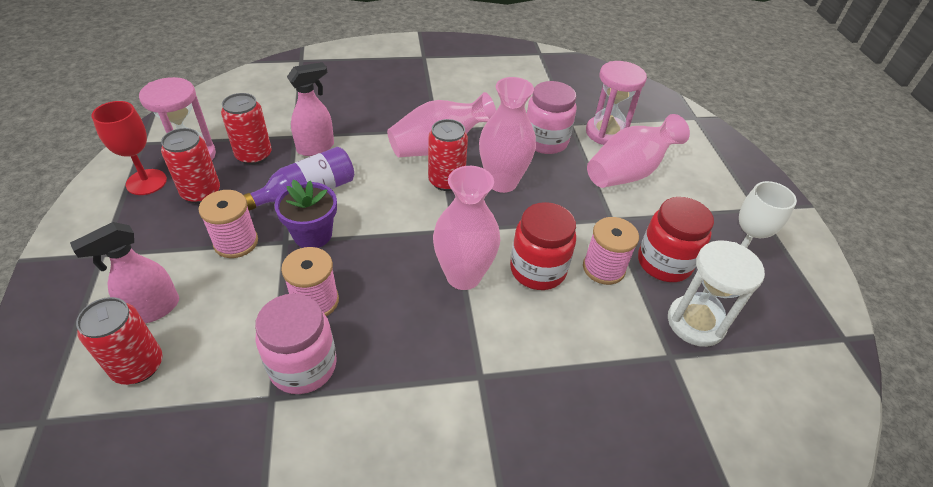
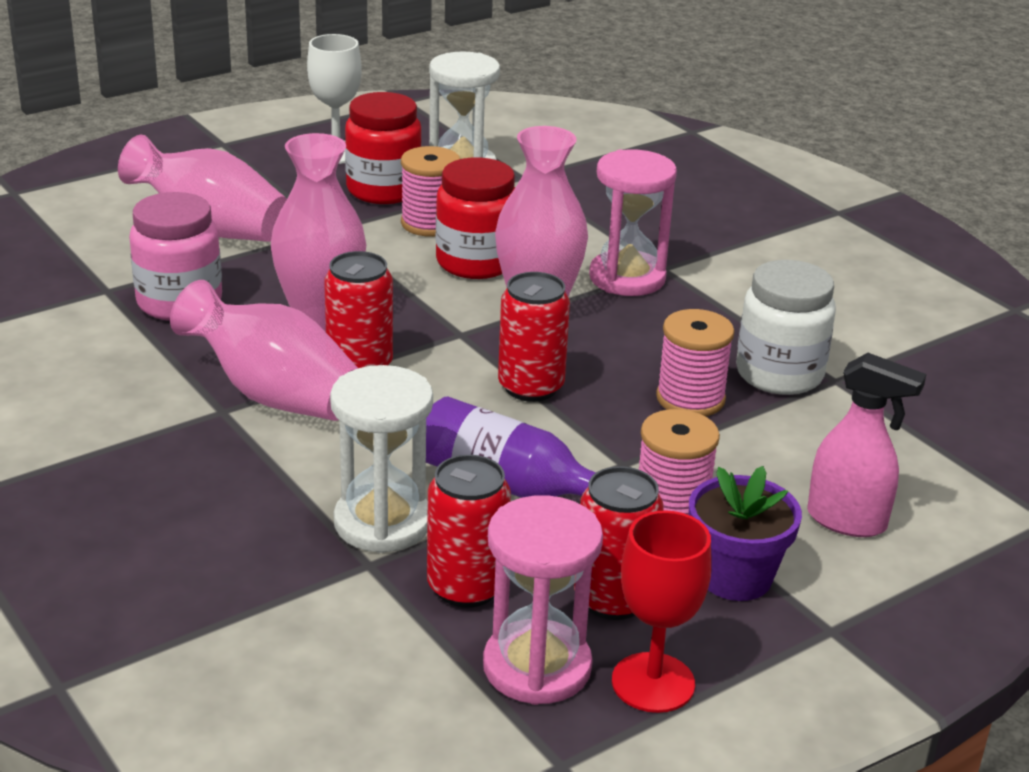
camera: 115 degrees left, 15 degrees down
red can [76,297,163,385] -> red can moved to [498,272,570,402]
pink jar [255,293,337,394] -> white jar [736,260,836,395]
purple flower pot [275,180,337,248] -> purple flower pot moved to [689,466,802,601]
pink spray bottle [287,62,334,156] -> white hourglass [330,365,433,553]
pink hourglass [586,61,647,145] -> pink hourglass moved to [589,149,677,296]

